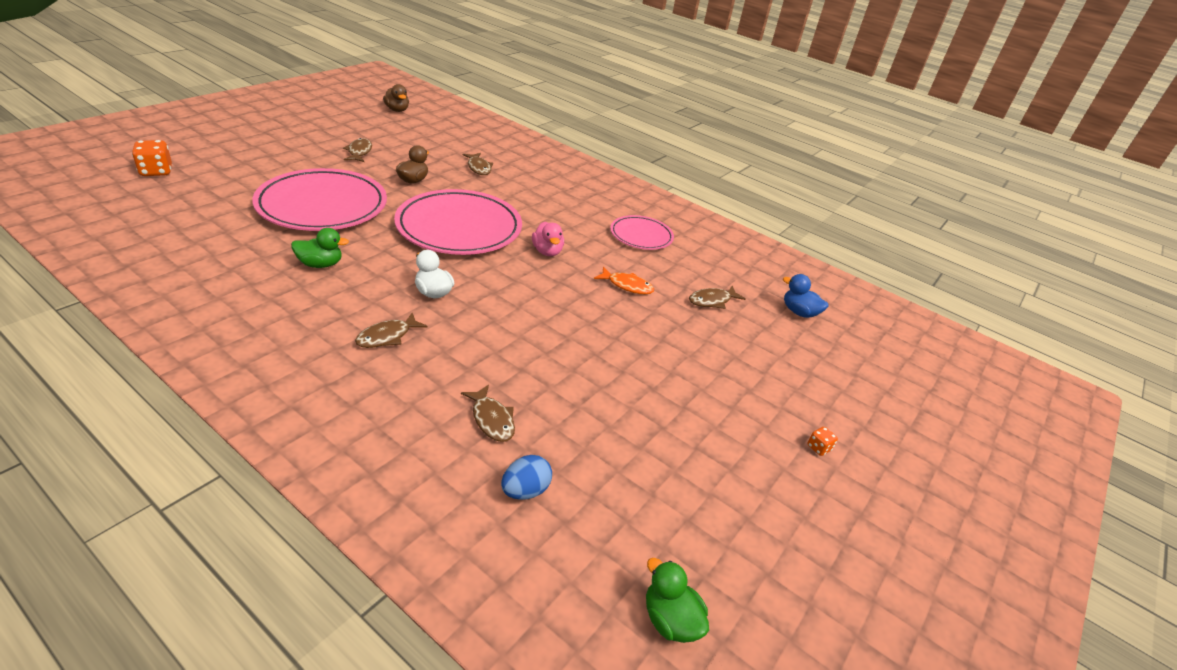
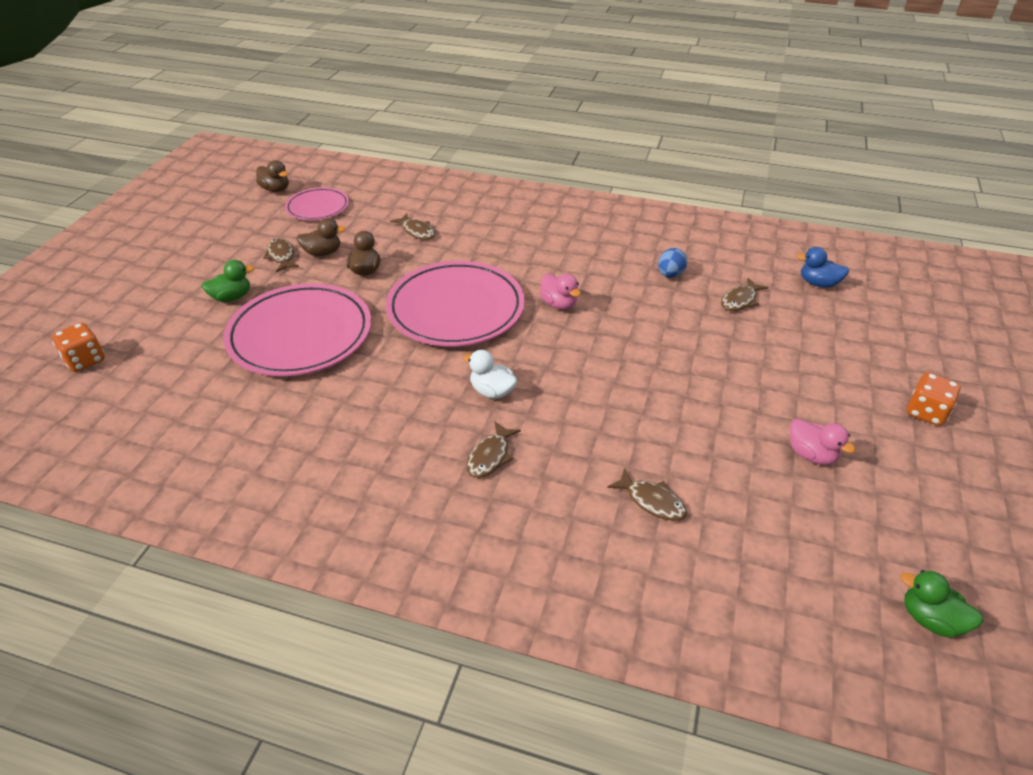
camera: 15 degrees left, 5 degrees up
green duck [291,228,349,268] -> green duck moved to [202,260,254,302]
blue egg [501,455,552,500] -> blue egg moved to [658,248,688,278]
orange fish [594,267,654,294] -> none
pink plate [610,215,674,250] -> pink plate moved to [285,187,349,220]
orange dice [808,427,838,456] -> orange dice [907,373,961,426], size x1.92
none -> brown duck [296,218,346,256]
none -> pink duck [790,418,856,465]

